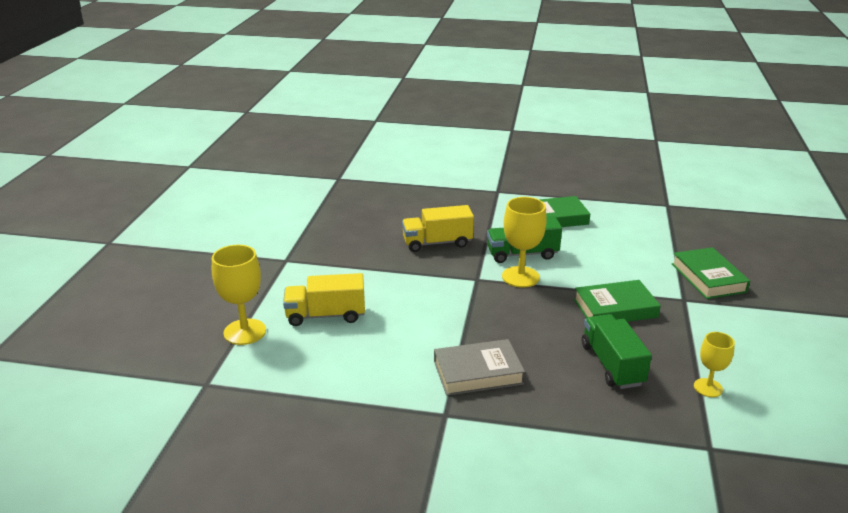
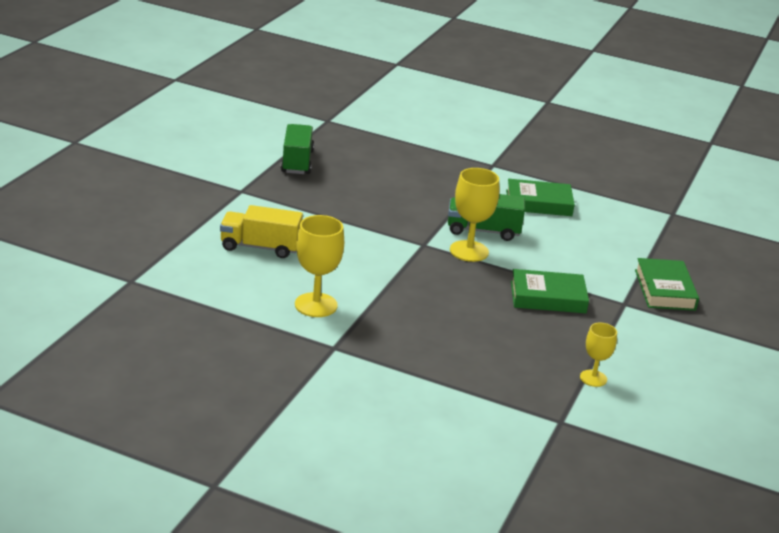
camera: 10 degrees right, 0 degrees up
yellow goblet [212,245,266,345] -> yellow goblet moved to [295,215,344,317]
yellow truck [402,205,474,252] -> none
grey book [434,339,525,396] -> none
green truck [582,314,652,389] -> green truck moved to [281,124,314,174]

